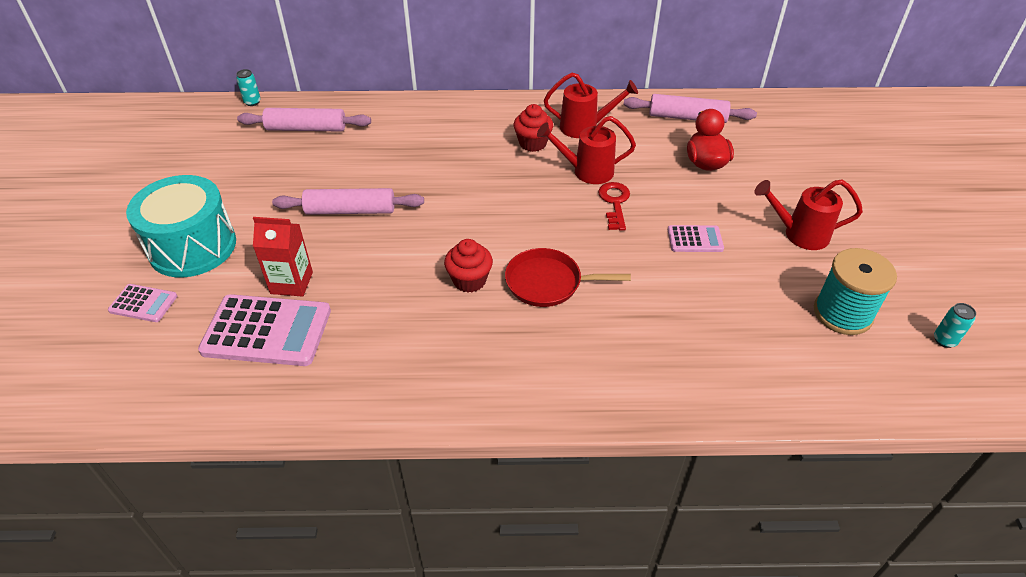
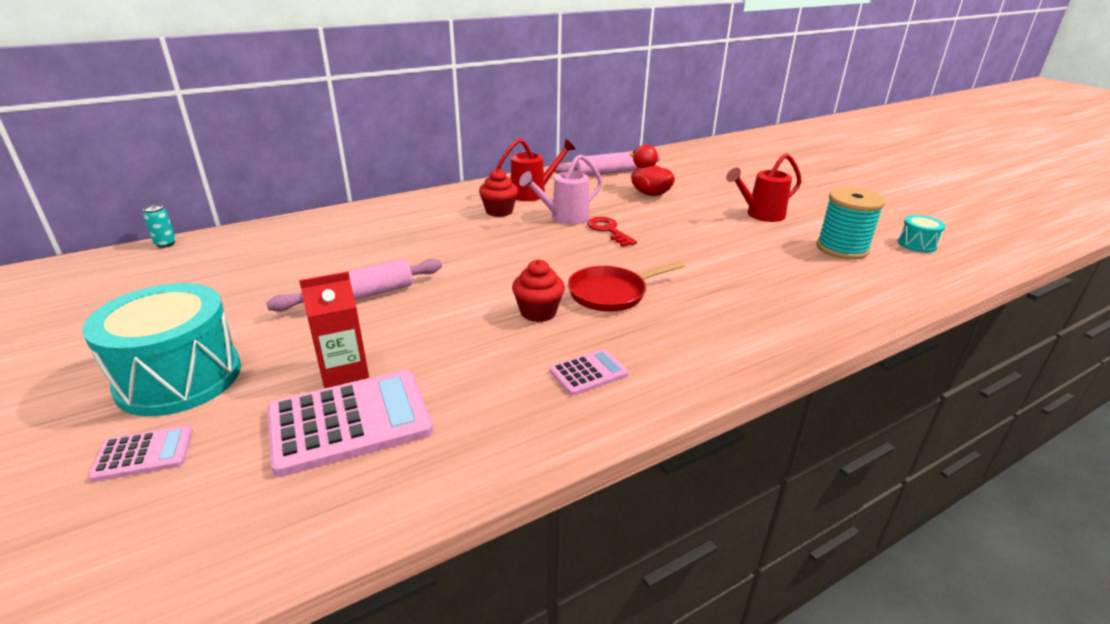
camera: 30 degrees left, 15 degrees down
pink rolling pin [237,108,371,132] -> none
red watering can [537,116,636,184] -> pink watering can [519,154,602,224]
pink calculator [668,225,724,252] -> pink calculator moved to [550,349,629,396]
turquoise can [934,303,976,348] -> turquoise drum [898,215,945,253]

